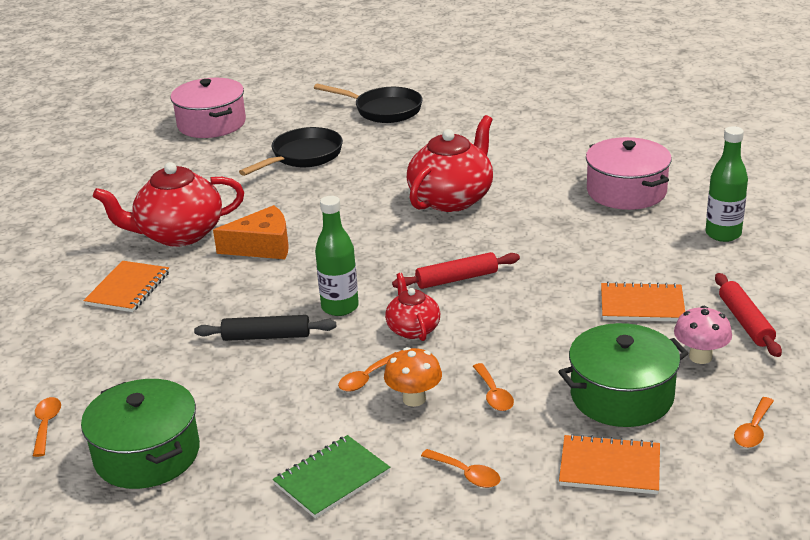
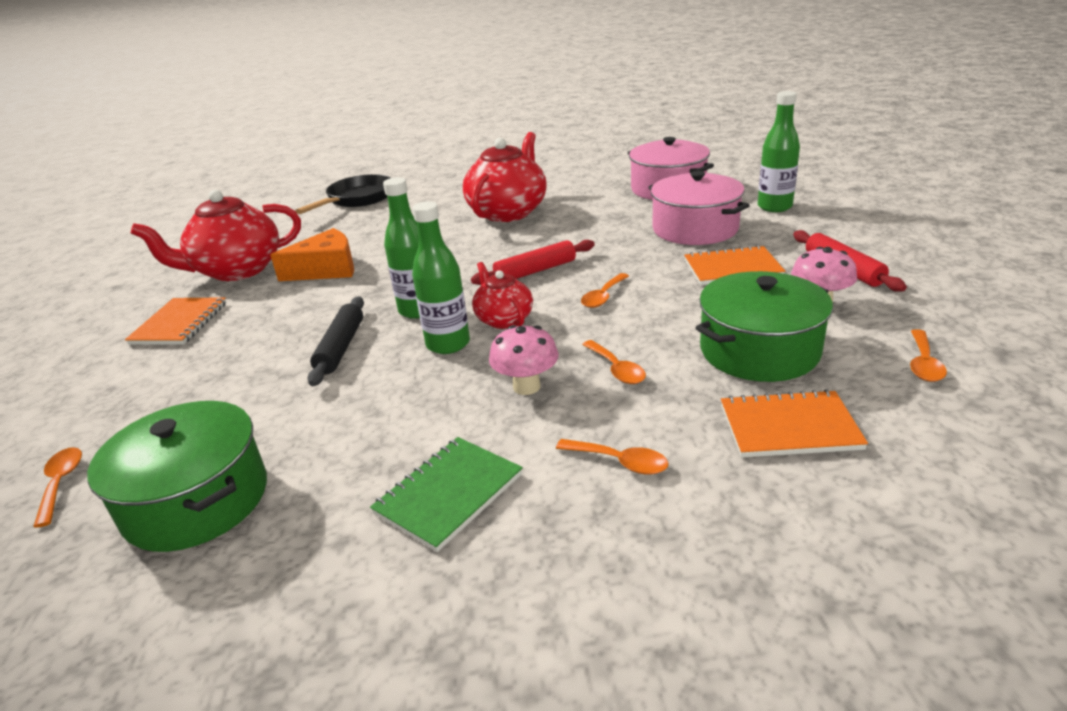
camera: 10 degrees left, 0 degrees up
pink pot [171,78,246,138] -> pink pot moved to [648,171,750,245]
black rolling pin [194,315,336,341] -> black rolling pin turned 75 degrees counterclockwise [308,297,364,386]
black pan [314,84,423,123] -> none
orange spoon [338,352,396,392] -> orange spoon moved to [581,273,629,308]
orange mushroom [384,347,442,407] -> pink mushroom [489,325,559,395]
none -> green bottle [412,201,470,354]

